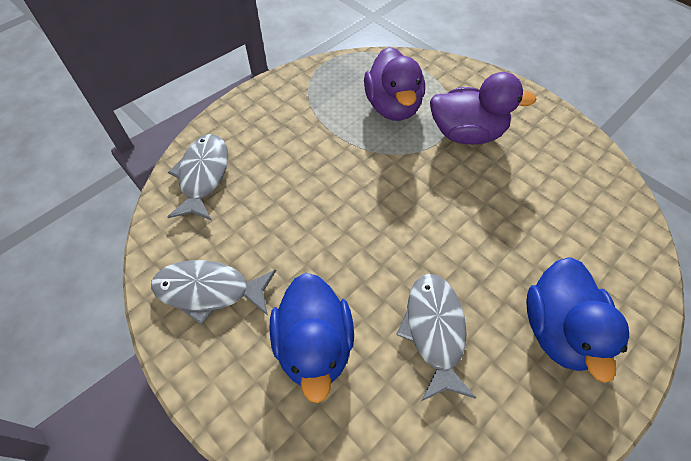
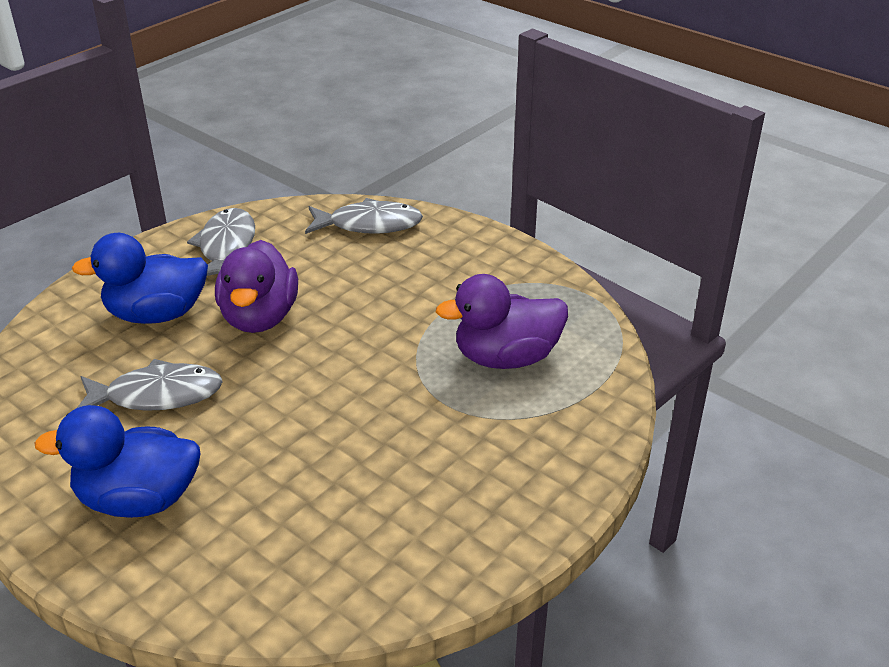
camera: 85 degrees right, 20 degrees down
purple duck [430,72,536,145] -> purple duck moved to [215,240,298,333]

